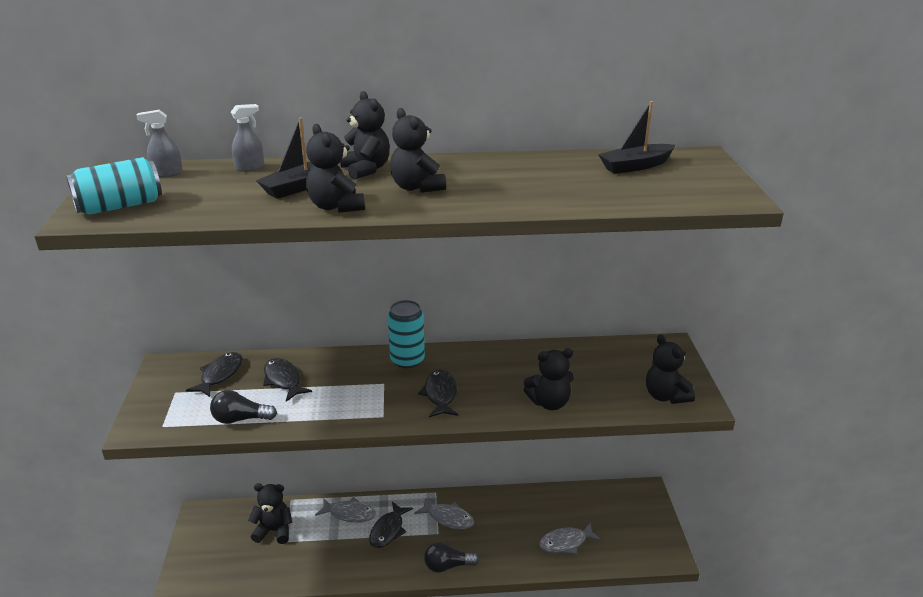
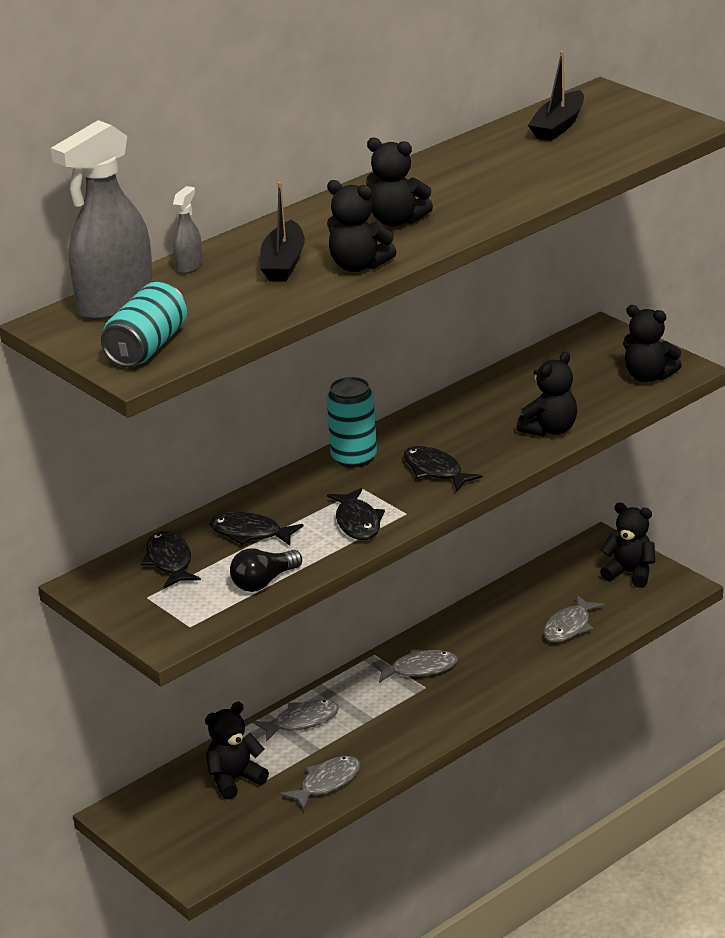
camera: 35 degrees left, 0 degrees up
grey spray bottle [136,110,183,177] -> grey spray bottle [51,120,153,320], size x2.32
black teddy bear [340,91,390,180] -> black teddy bear moved to [600,502,655,588]
black fish [369,501,413,548] -> black fish moved to [327,488,385,540]
black light bulb [424,542,479,573] -> none
none -> grey fish [280,756,360,810]

